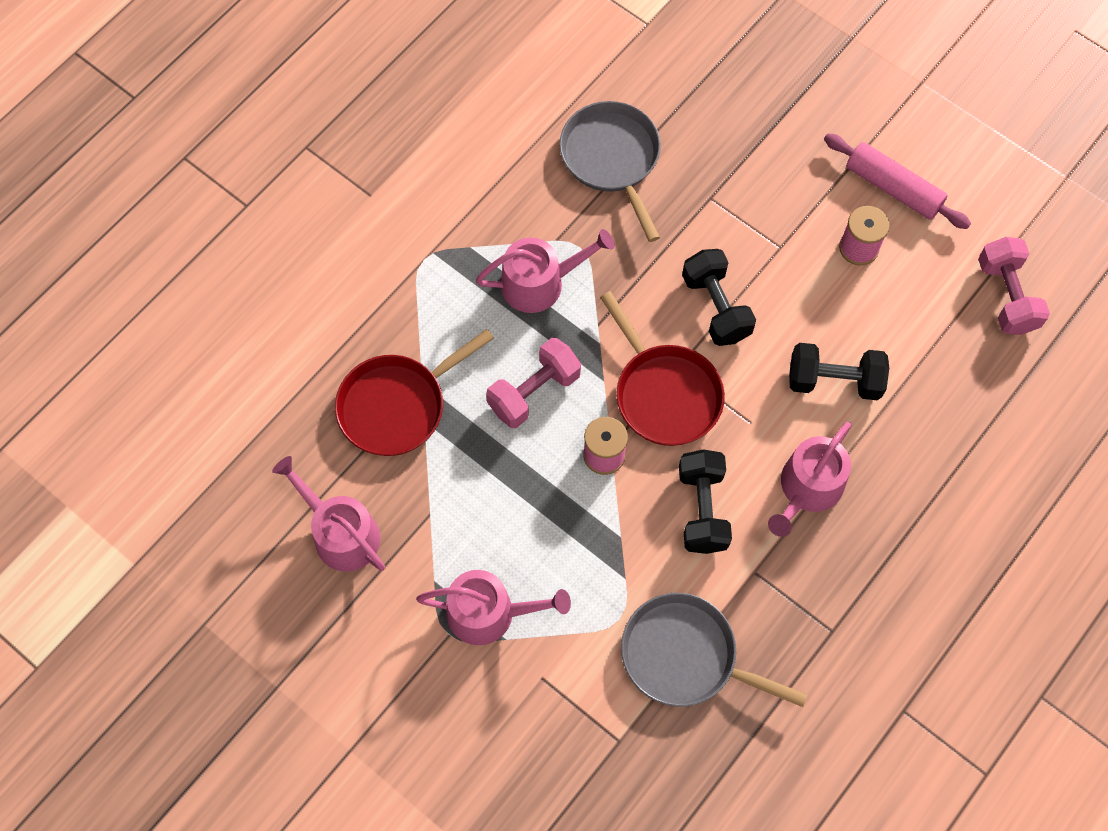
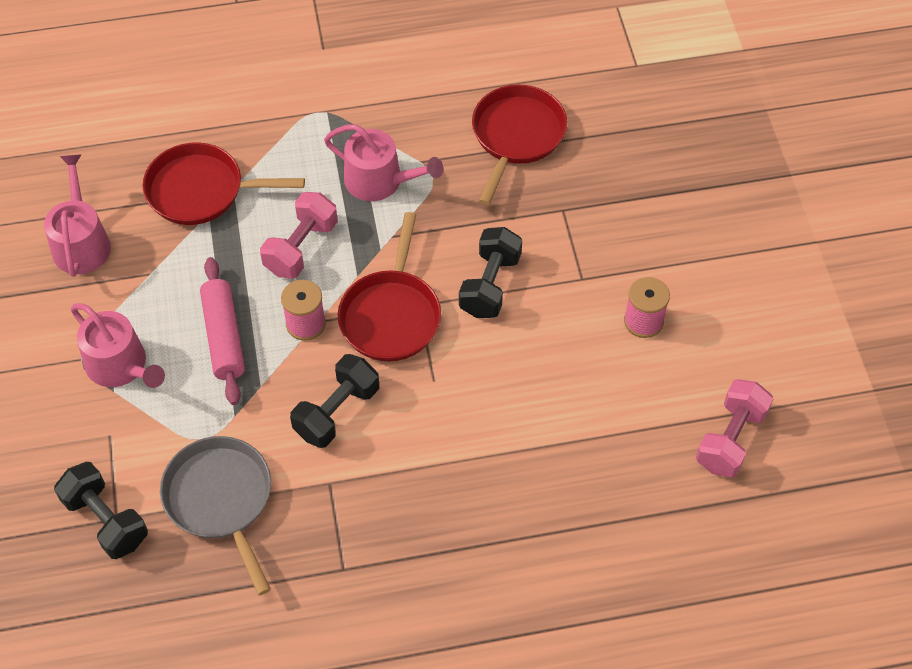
camera: 40 degrees right, 10 degrees down
pink dumbbell [486,338,581,428] -> pink dumbbell turned 60 degrees counterclockwise [260,192,338,279]
grey pan [559,101,661,242] -> red pan [472,85,567,205]
pink watering can [768,422,852,537] -> none
black dumbbell [789,343,889,400] -> black dumbbell moved to [54,462,148,559]
pink rolling pin [824,134,971,229] -> pink rolling pin moved to [200,257,245,405]

